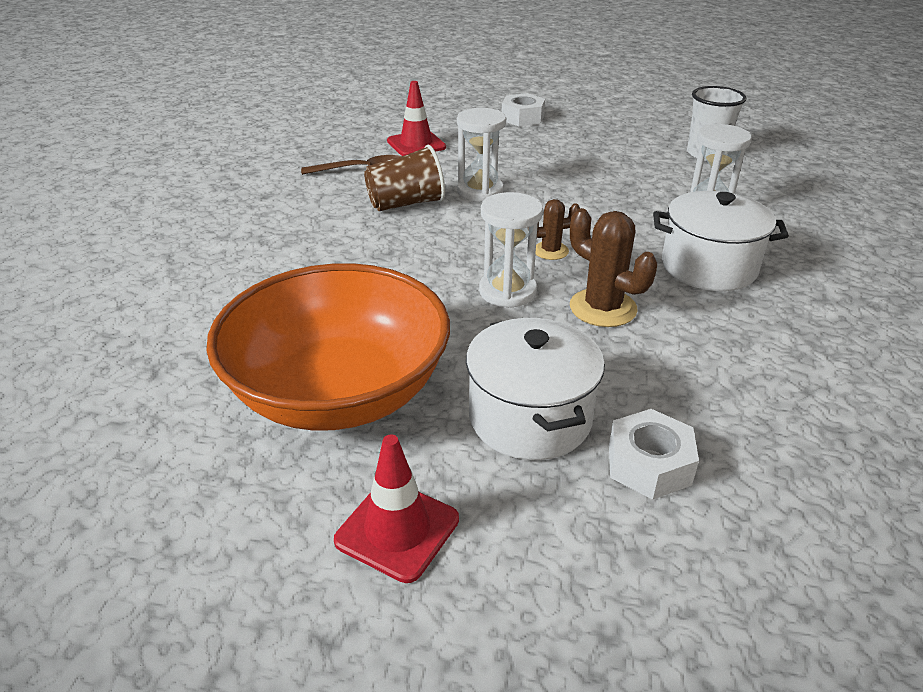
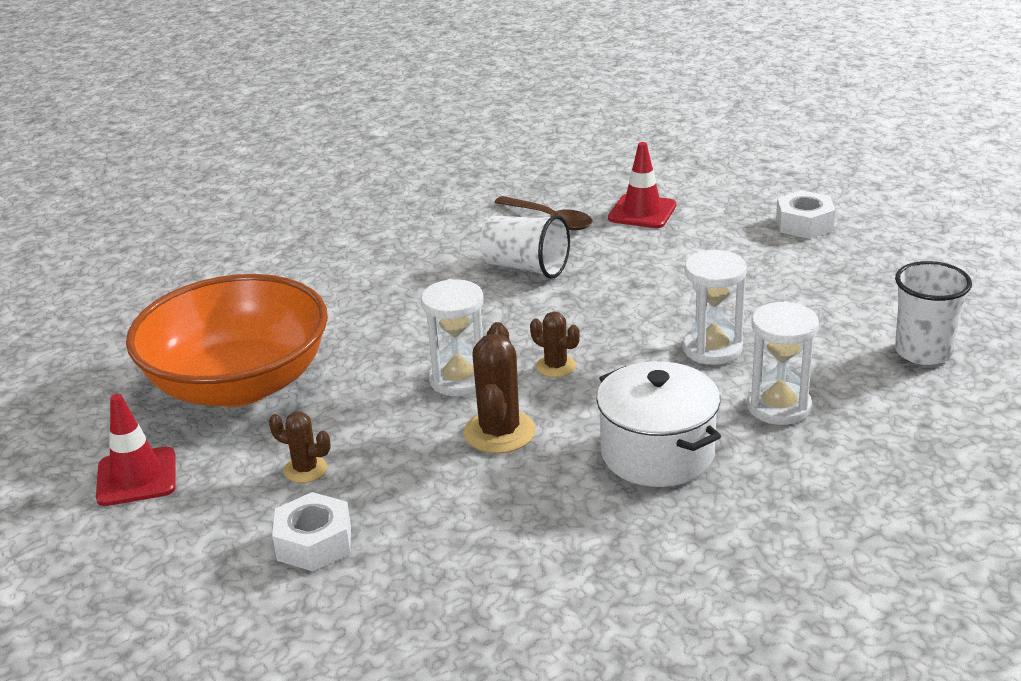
camera: 50 degrees right, 5 degrees down
brown cup [364,145,445,211] -> white cup [480,215,570,279]
white hourglass [457,108,506,201] -> white hourglass moved to [683,250,747,365]
white pot [466,318,605,460] -> brown cactus [269,411,331,483]

